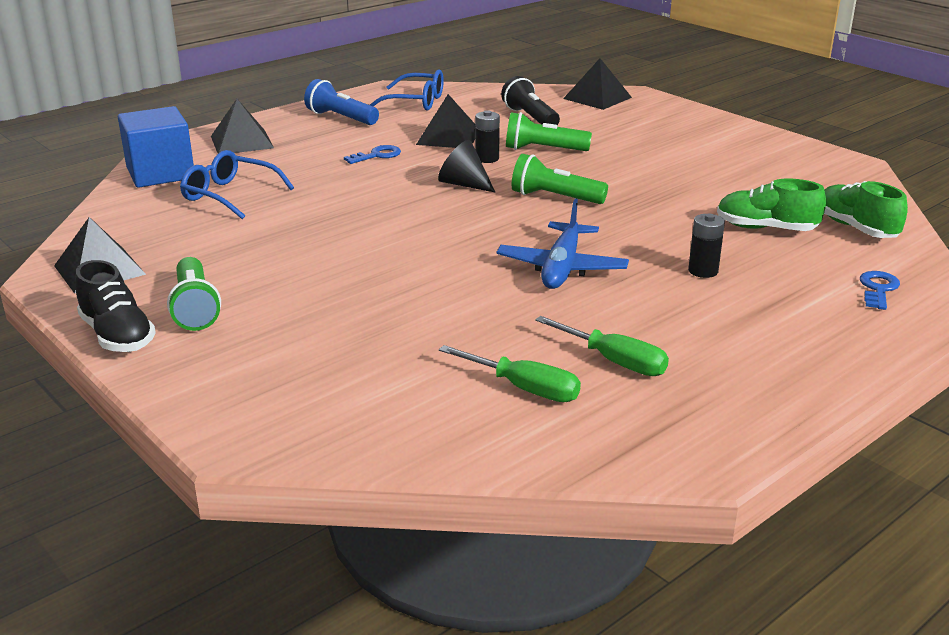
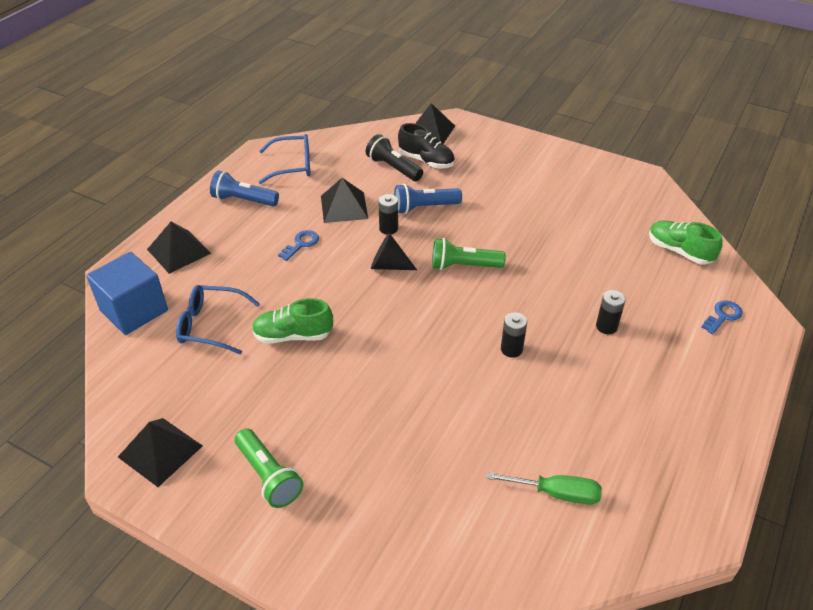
camera: 20 degrees left, 15 degrees up
black shoe [75,260,156,352] -> black shoe moved to [398,123,455,169]
blue plane [496,199,629,289] -> black battery [501,312,527,358]
green flashlight [506,112,592,151] -> blue flashlight [394,184,462,214]
green screwdriver [535,316,669,376] -> none
green shoe [717,178,826,231] -> green shoe moved to [252,298,333,344]
blue key [860,271,900,310] -> blue key turned 45 degrees clockwise [701,300,743,334]

